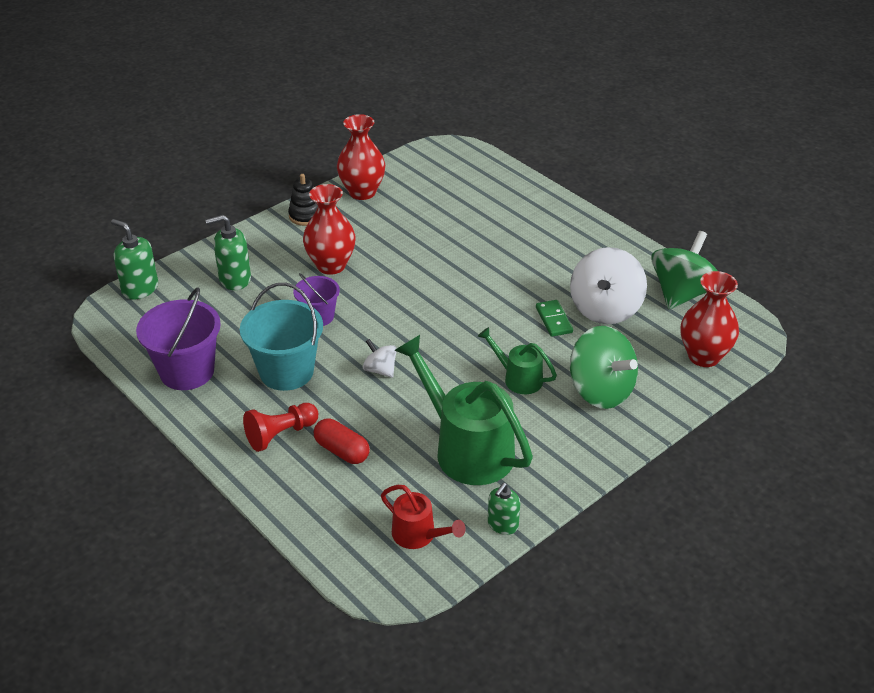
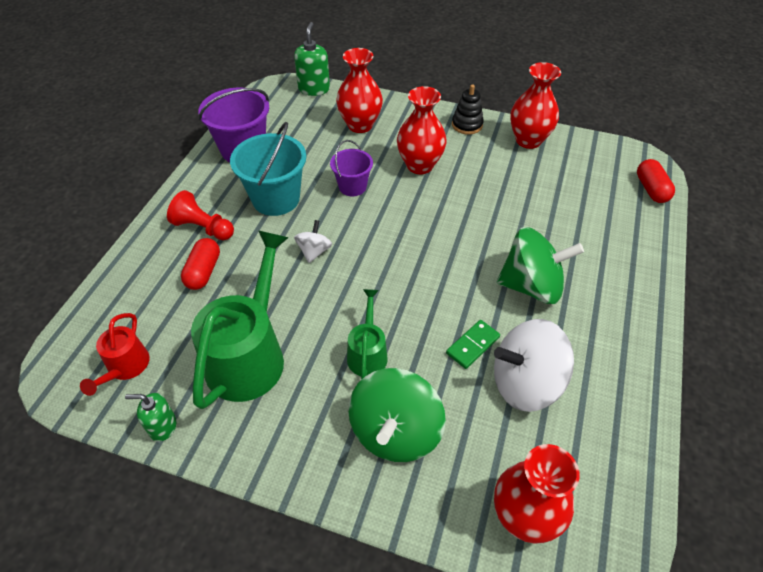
camera: 60 degrees right, 10 degrees up
green soap dispenser [205,215,251,290] -> red vase [336,48,383,133]
green spinning top [651,231,718,309] -> green spinning top moved to [497,227,584,304]
none -> red capsule [637,159,675,203]

